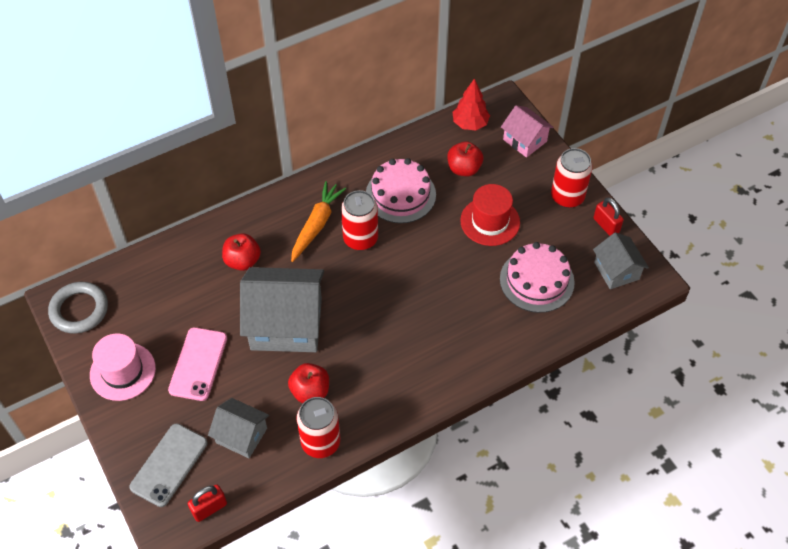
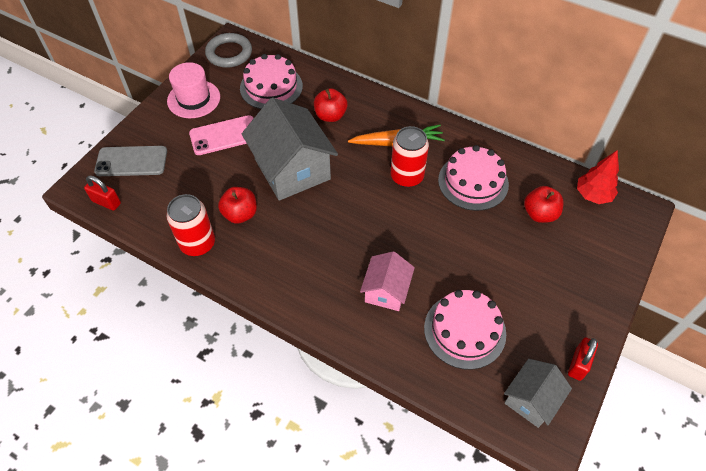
camera: 60 degrees right, 0 degrees up
grey house [208,398,269,458] -> none
red hat [460,184,520,246] -> none
pink house [501,105,554,158] -> pink house moved to [360,251,415,311]
red can [551,148,593,208] -> none
none -> pink cake [240,54,303,109]

